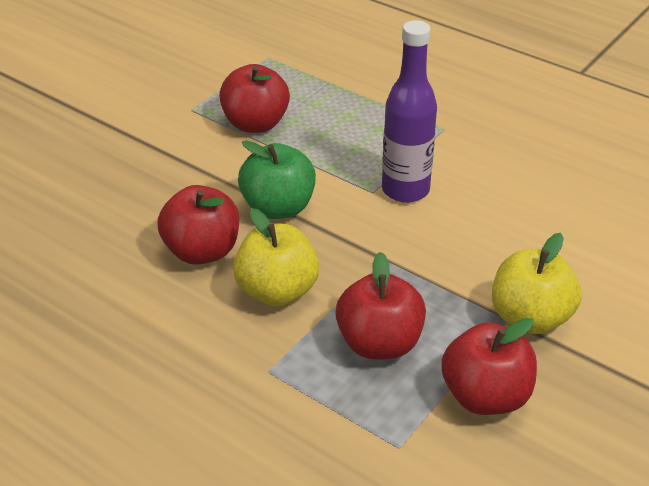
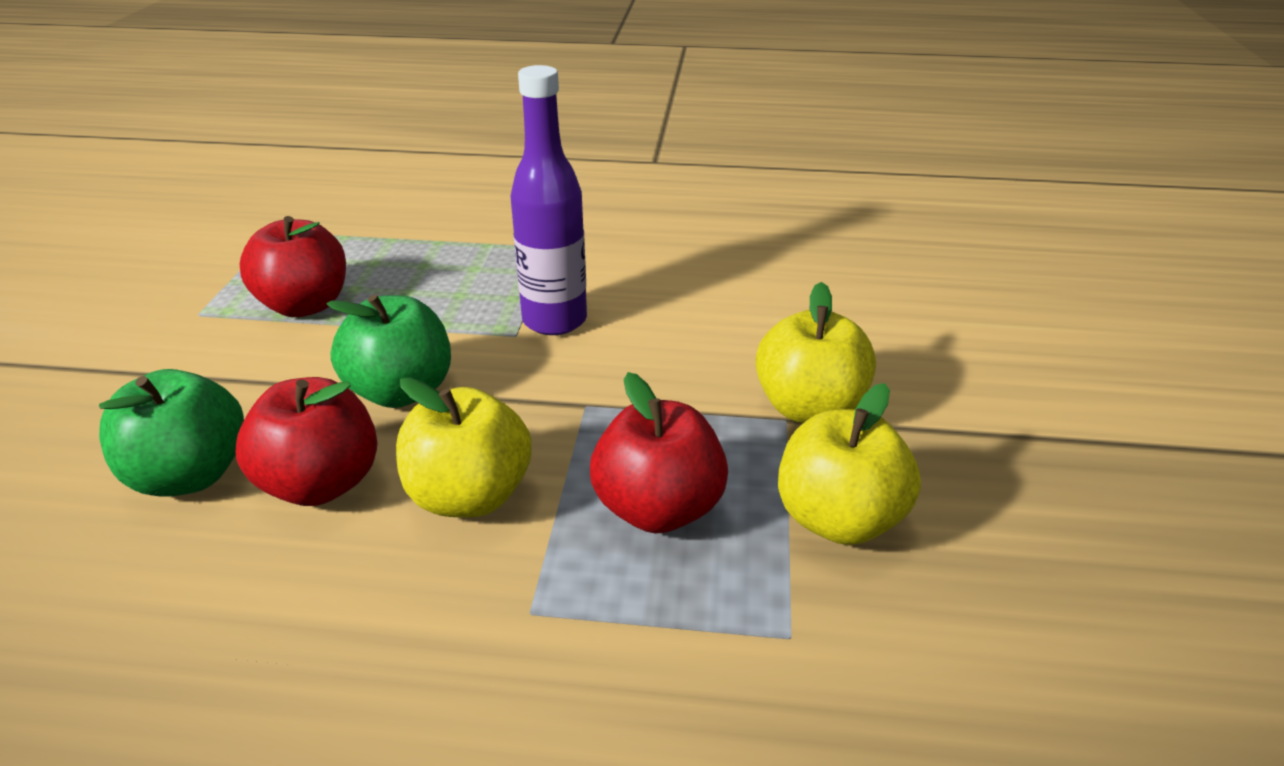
camera: 30 degrees left, 5 degrees down
red apple [441,318,537,415] -> yellow apple [778,383,921,545]
none -> green apple [99,369,244,497]

